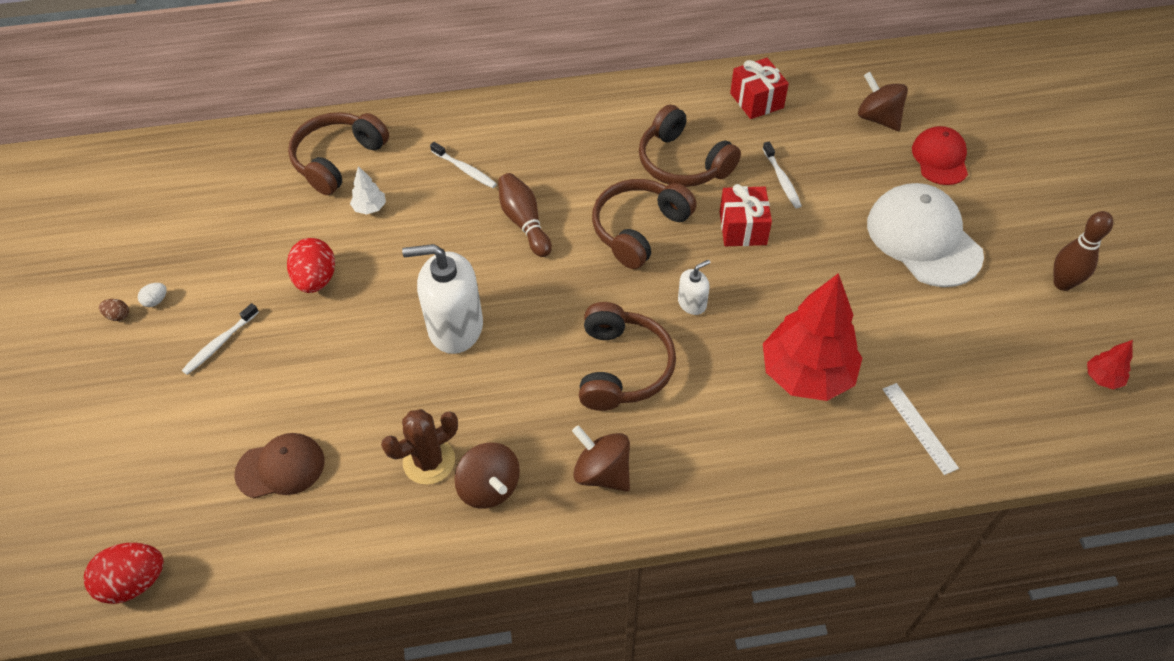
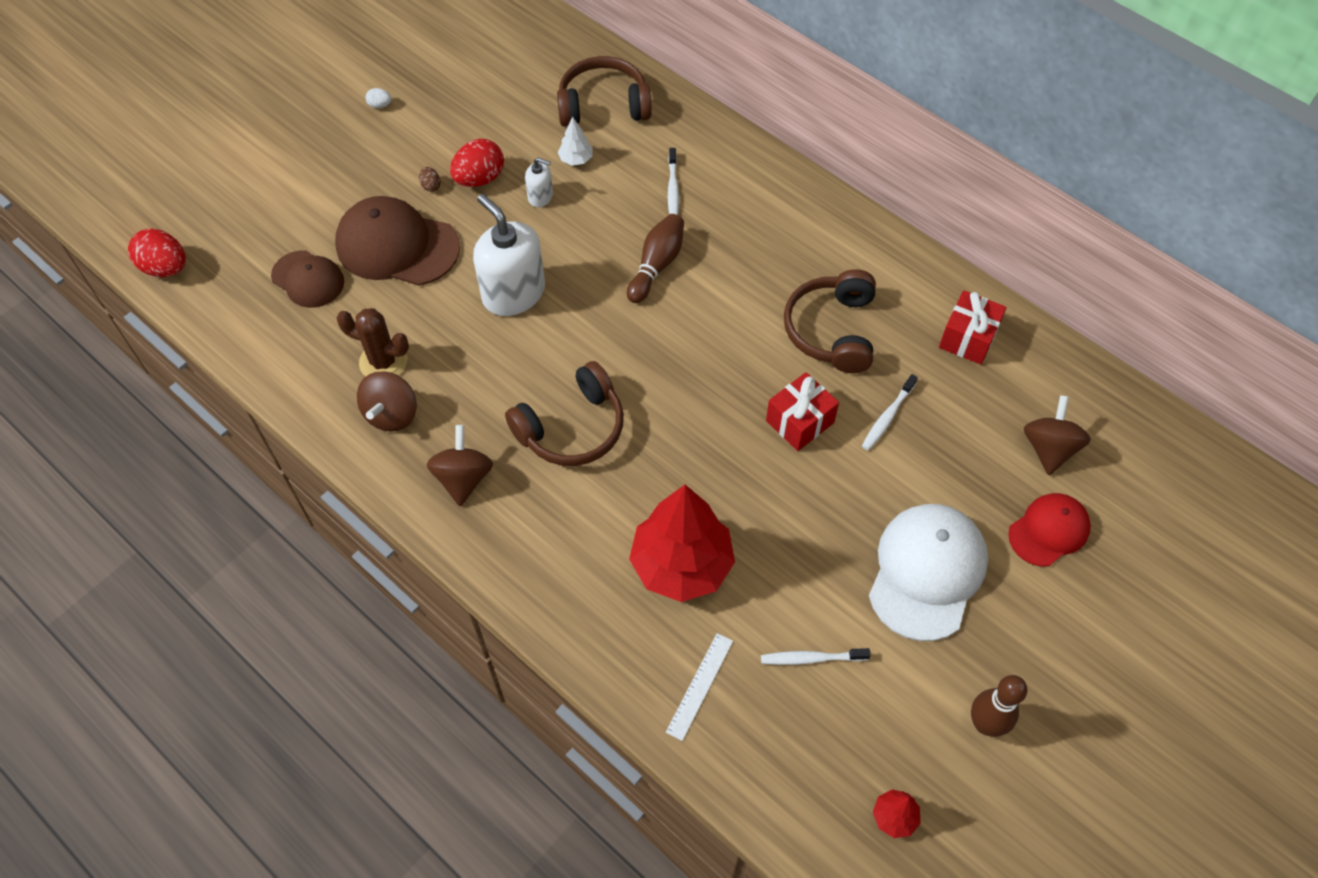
camera: 50 degrees right, 5 degrees up
brown egg [99,299,129,321] -> brown egg moved to [419,167,441,192]
white toothbrush [182,303,259,375] -> white toothbrush moved to [761,648,871,665]
brown headphones [592,179,697,269] -> none
white soap dispenser [678,260,710,315] -> white soap dispenser moved to [525,158,553,207]
none -> brown cap [335,196,460,286]

